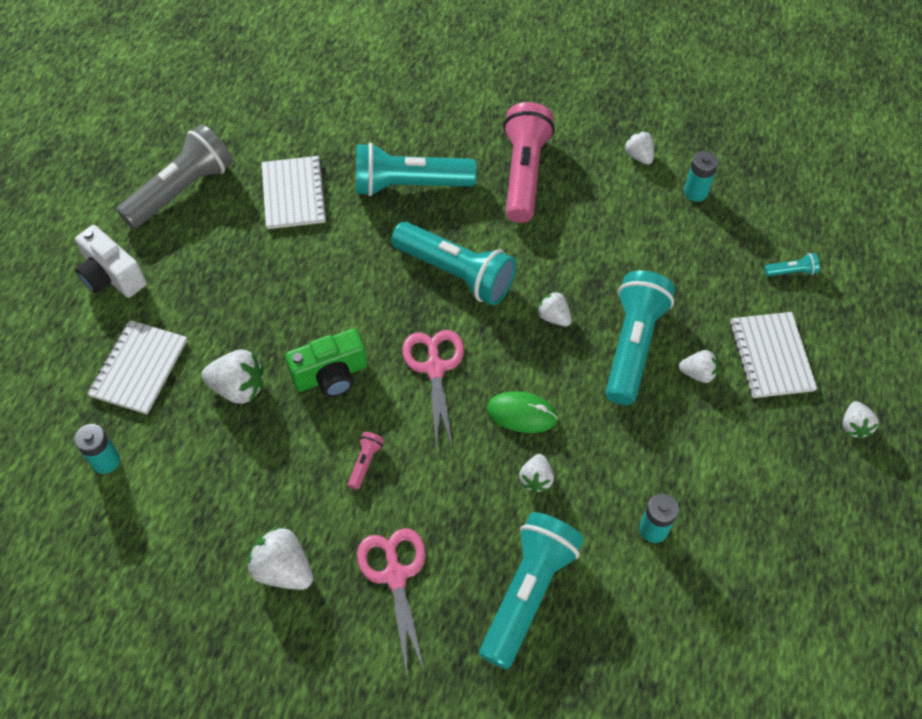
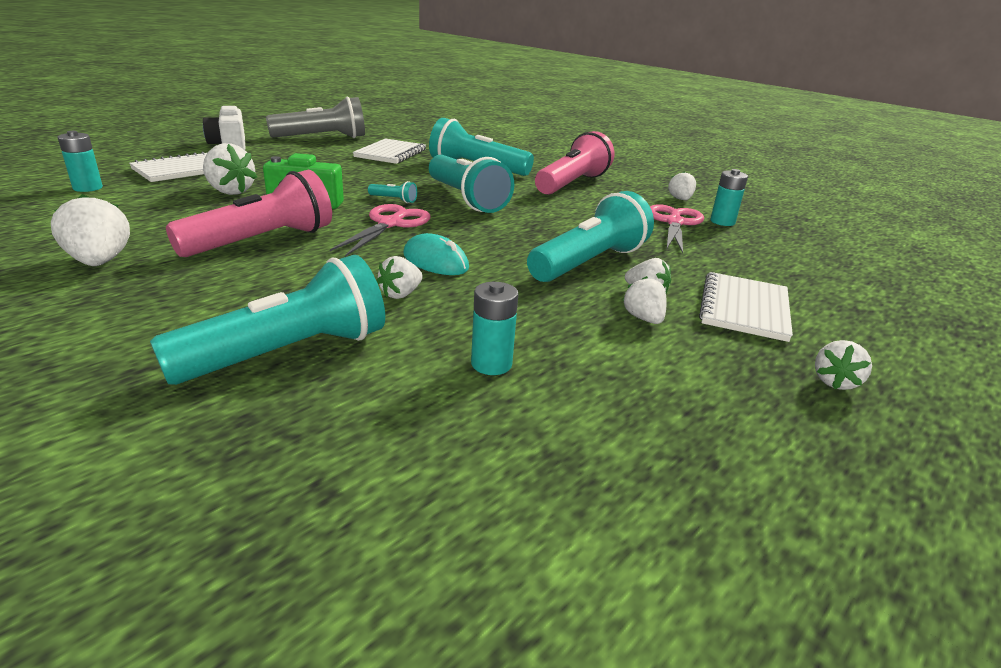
camera: 25 degrees right, 30 degrees down
pink flashlight [348,432,384,490] -> pink flashlight [166,170,332,257], size x2.47
pink scissors [357,528,426,674] -> pink scissors moved to [650,204,704,253]
green mouse [487,391,558,433] -> turquoise mouse [403,233,469,275]
white strawberry [537,291,572,327] -> white strawberry moved to [622,276,667,324]
turquoise flashlight [764,253,820,276] -> turquoise flashlight moved to [368,181,417,203]

